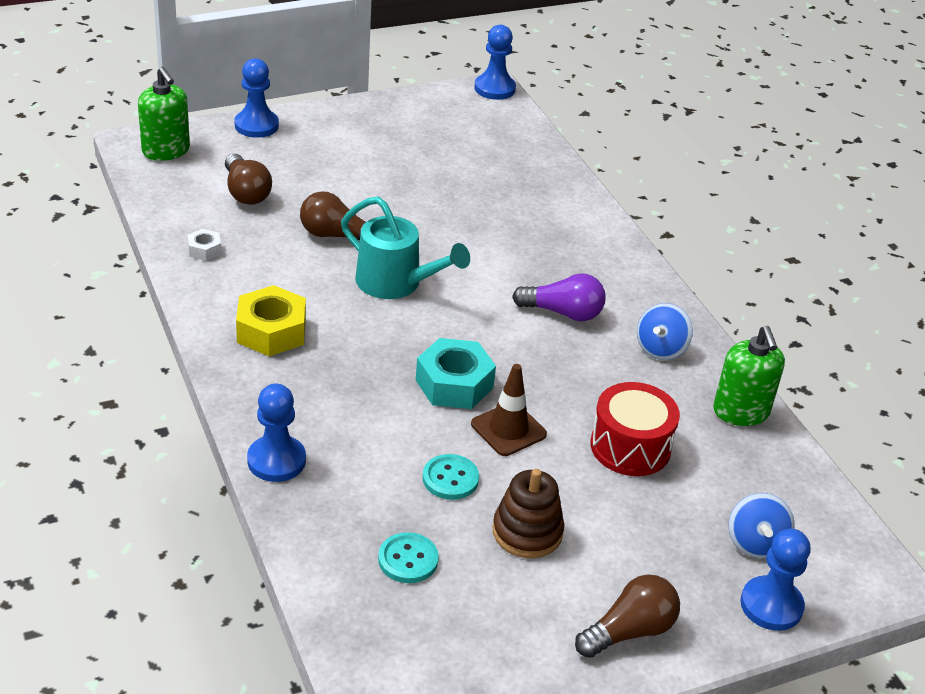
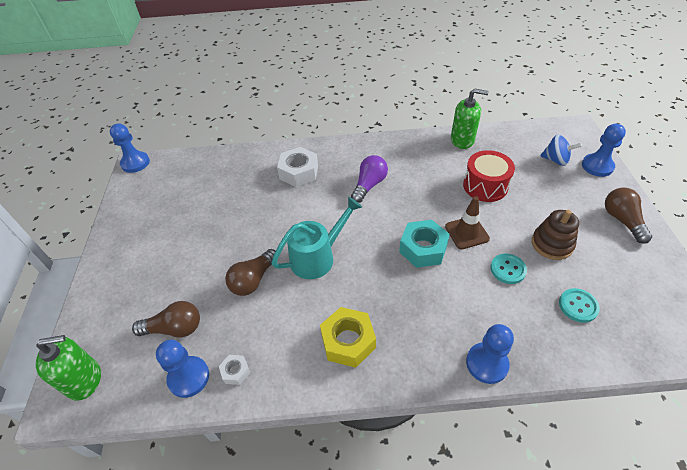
camera: 65 degrees left, 10 degrees up
blue pawn [235,58,279,138] -> blue pawn moved to [156,340,209,398]
blue spinning top [637,303,693,360] -> none
none -> white nut [277,147,318,187]

